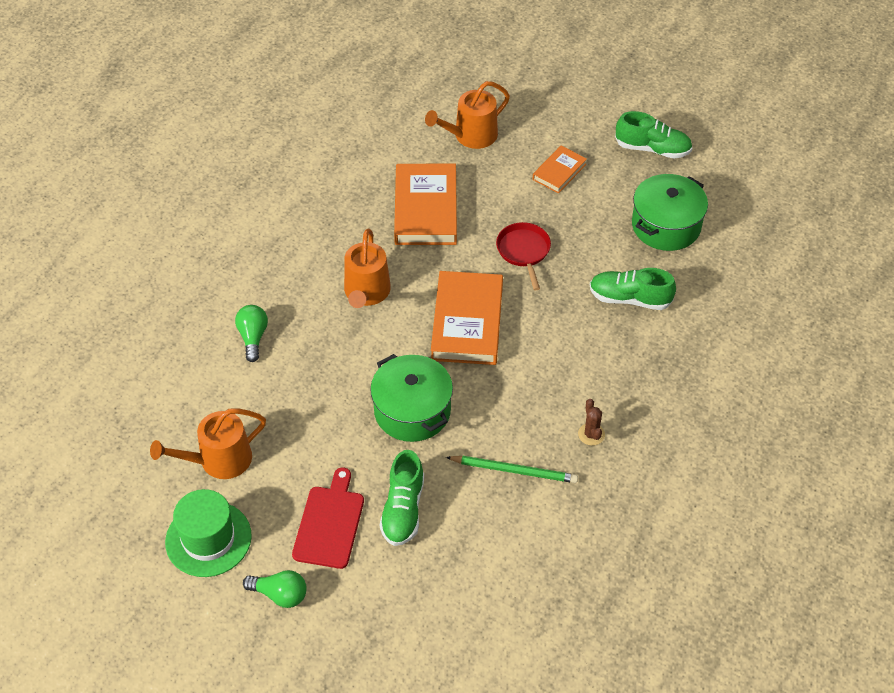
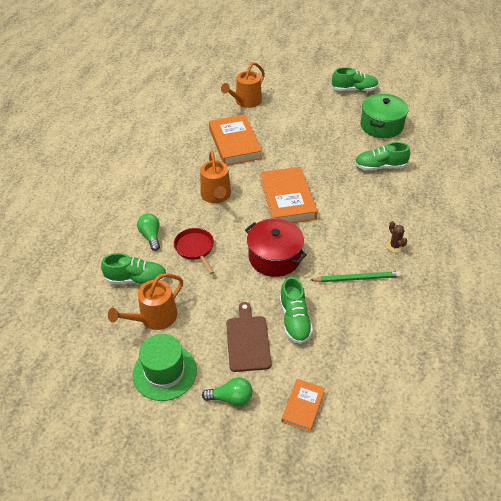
camera: 15 degrees left, 5 degrees down
red cutting board [292,467,364,569] -> brown cutting board [226,302,271,372]
green pot [370,354,453,442] -> red pot [245,219,307,277]
red pan [496,222,551,290] -> red pan moved to [174,228,214,274]
orange book [533,145,587,194] -> orange book moved to [281,379,325,432]
none -> green shoe [101,253,167,285]

